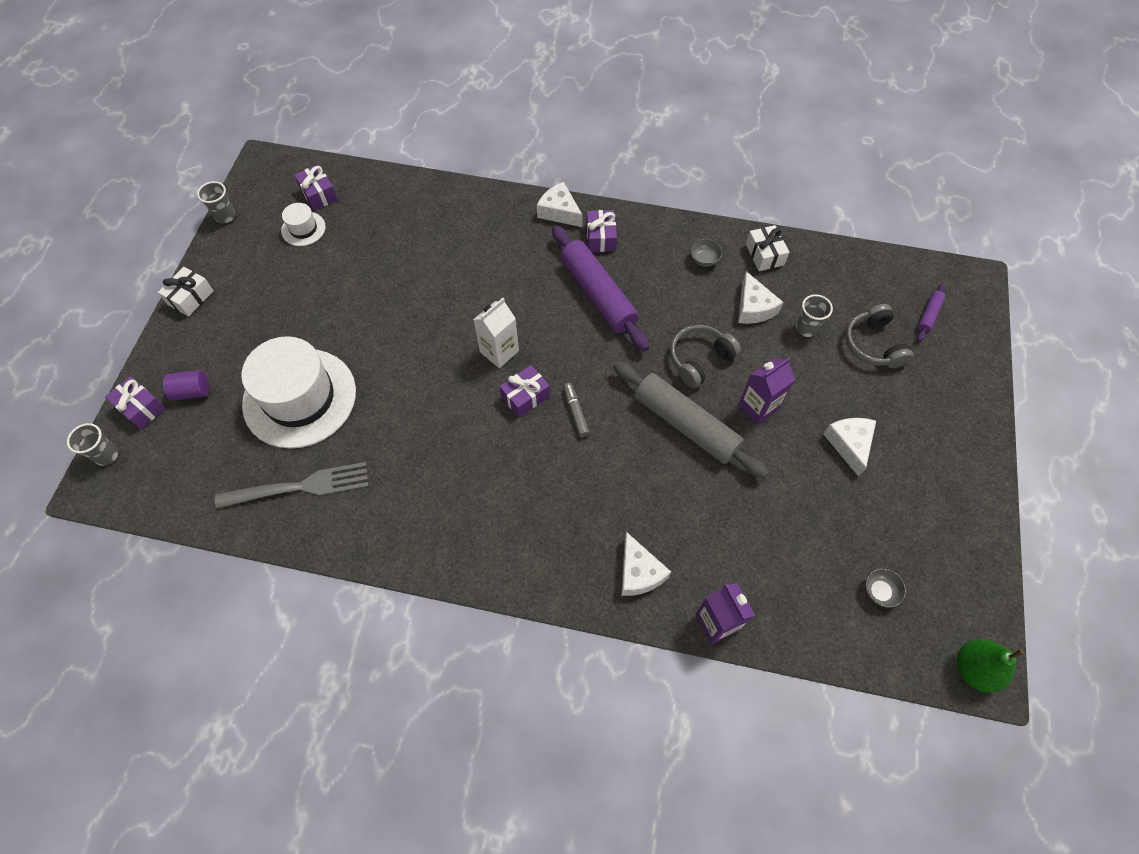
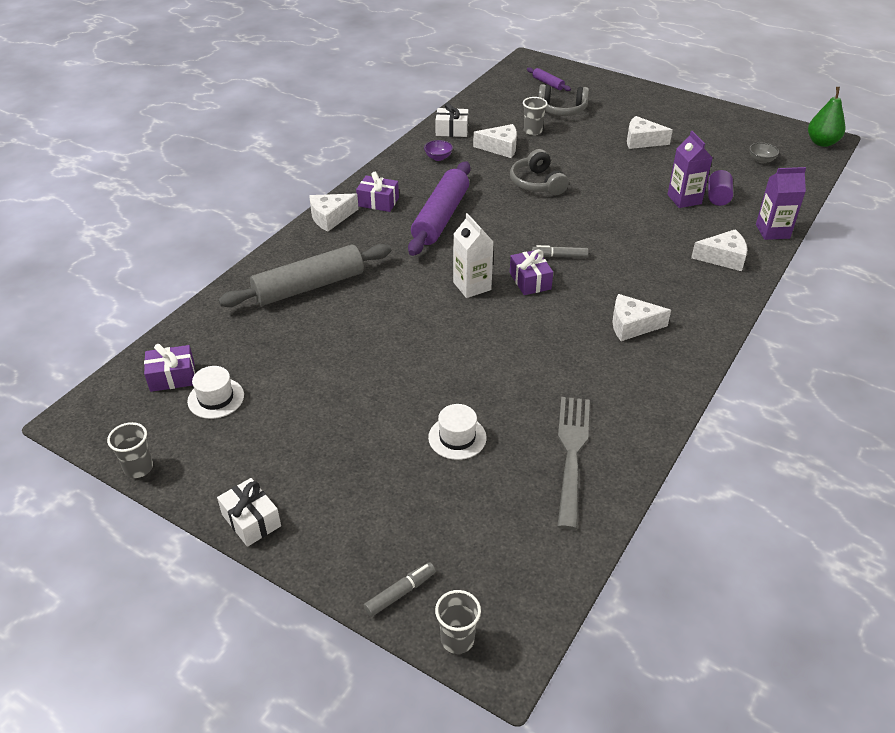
camera: 70 degrees left, 20 degrees down
purple gift [105,376,166,429] -> grey marker [364,562,436,617]
purple cylinder [163,370,209,401] -> purple cylinder moved to [708,170,733,206]
white hat [241,336,356,449] -> white hat [428,404,487,460], size x0.44
purple rolling pin [552,225,649,351] -> purple rolling pin turned 60 degrees counterclockwise [408,161,471,256]
grey rolling pin [613,361,768,478] -> grey rolling pin moved to [218,244,391,307]
grey bowl [690,239,722,267] -> purple bowl [424,140,453,161]
purple carton [739,358,795,425] -> purple carton moved to [667,131,712,208]
none -> white cheese [612,294,671,341]

